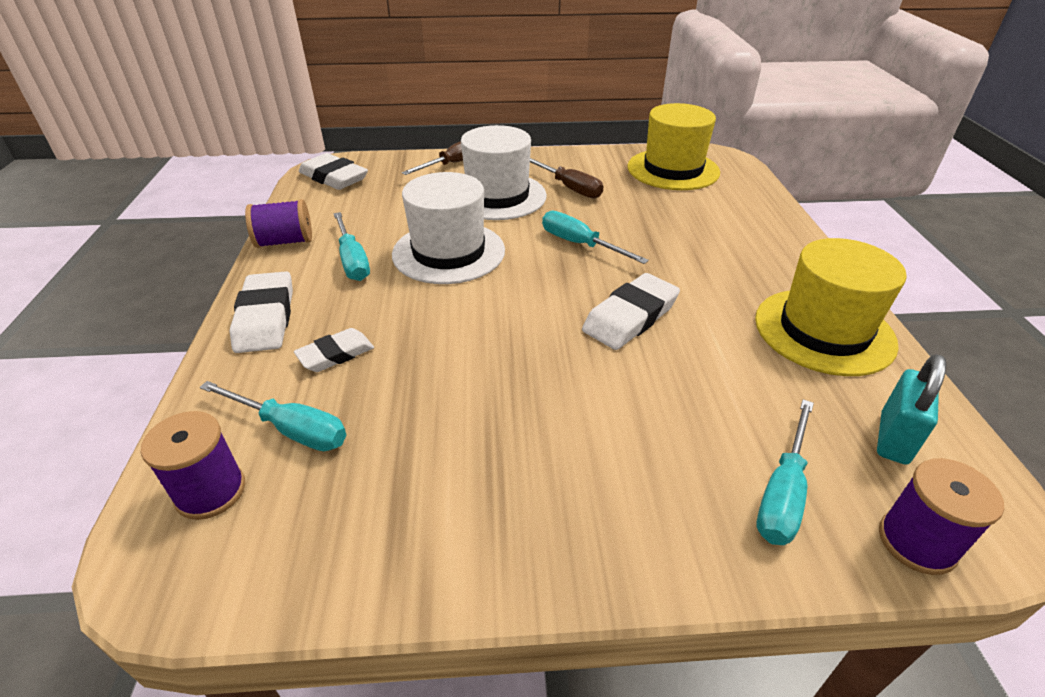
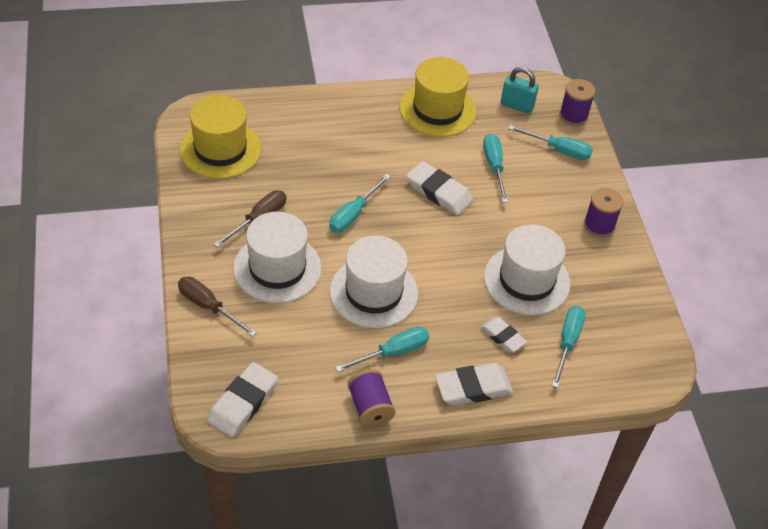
camera: 100 degrees left, 10 degrees up
purple spool [141,411,245,520] -> purple spool moved to [584,187,624,237]
none -> turquoise screwdriver [483,134,508,203]
none -> white hat [484,224,571,315]

